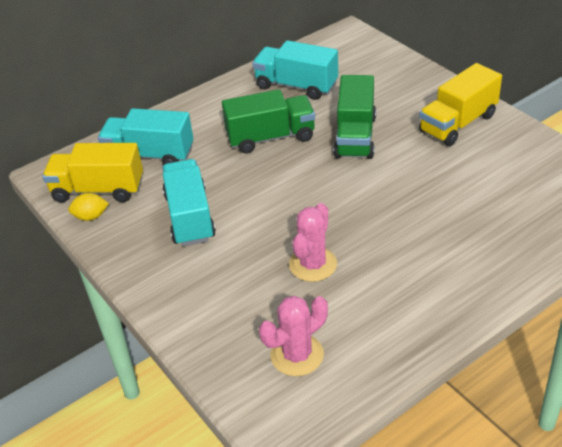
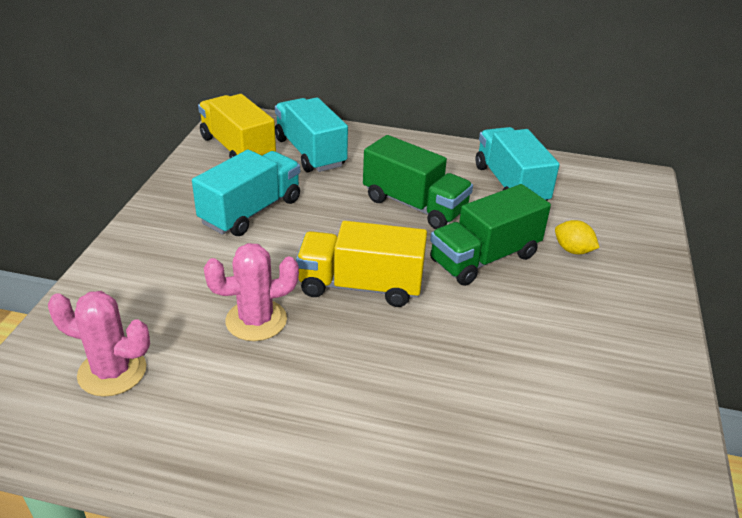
camera: 45 degrees right, 5 degrees down
yellow lemon [68,193,109,221] -> yellow lemon moved to [555,220,600,254]
yellow truck [419,63,502,146] -> yellow truck moved to [296,221,427,307]

